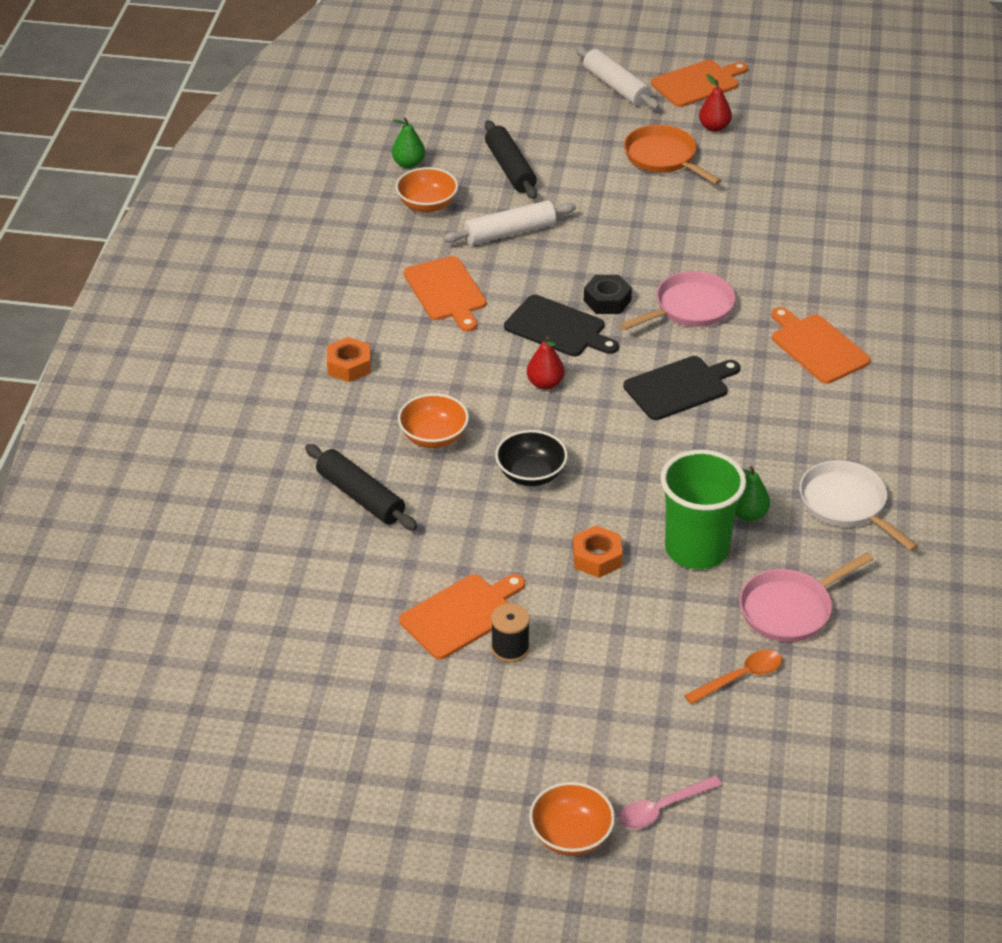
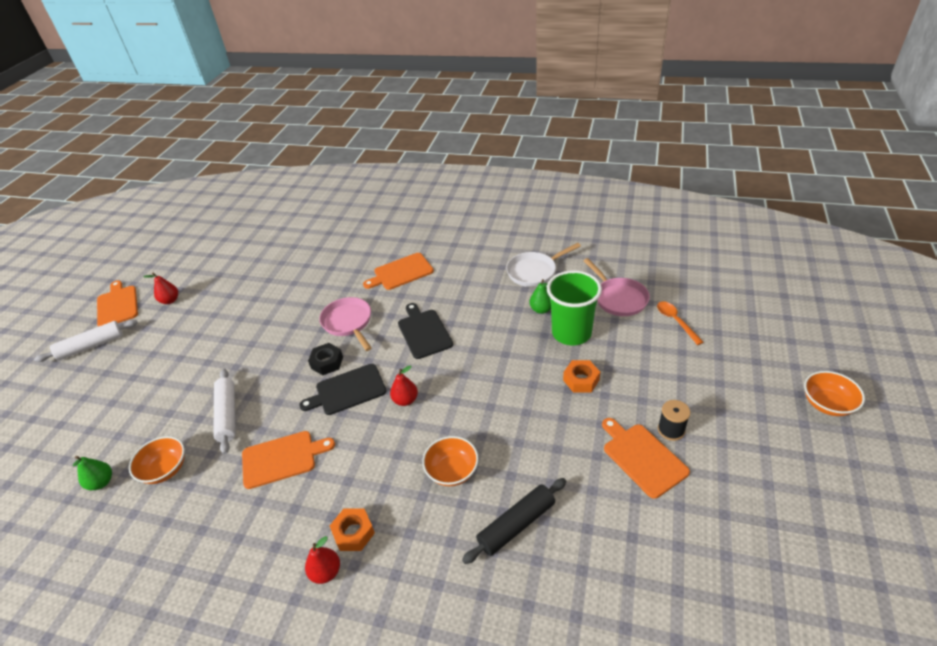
camera: 80 degrees left, 0 degrees up
black rolling pin [485,120,537,199] -> none
black bowl [495,430,568,486] -> none
black cutting board [504,295,619,356] -> black cutting board turned 150 degrees counterclockwise [299,364,386,415]
pink spoon [619,775,722,829] -> none
orange pan [624,125,722,185] -> none
none -> red pear [305,536,340,584]

